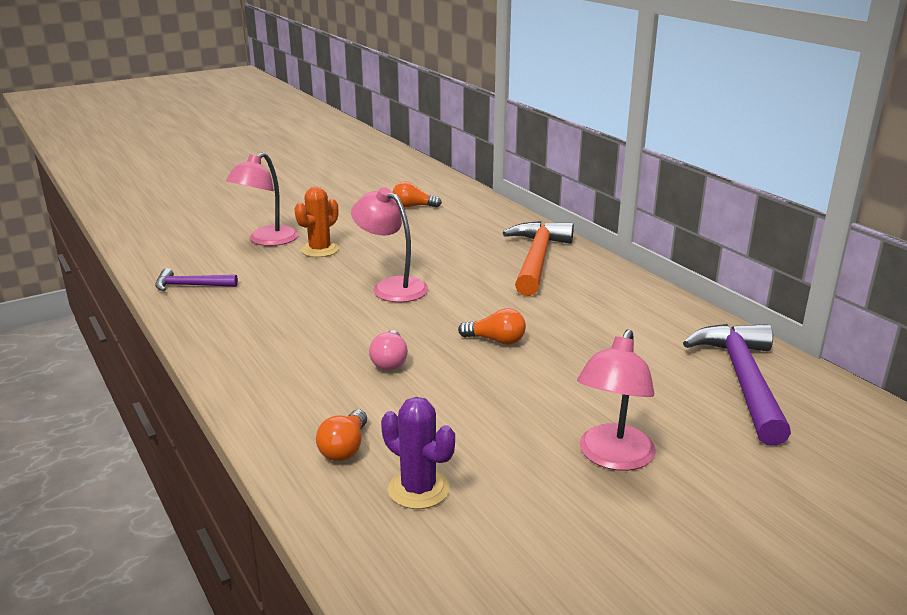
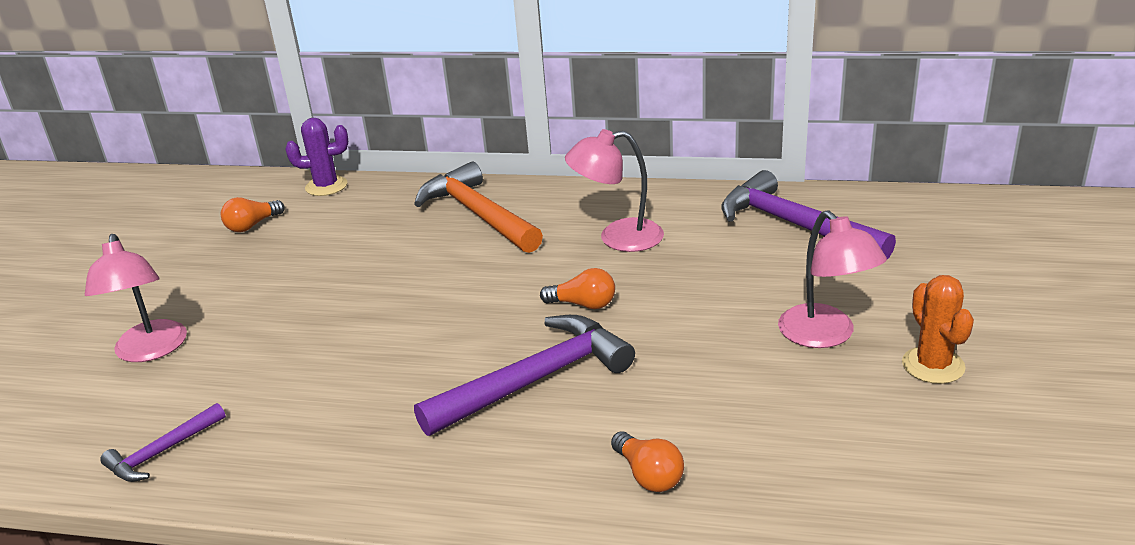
camera: 45 degrees left, 5 degrees up
orange cactus [294,187,339,257] -> orange cactus moved to [902,275,974,384]
pink lamp [351,187,428,302] -> pink lamp moved to [565,129,664,252]
pink light bulb [369,330,408,370] -> purple hammer [414,315,635,436]
purple cactus [381,397,455,509] -> purple cactus moved to [286,118,348,196]
orange light bulb [458,308,526,345] -> orange light bulb turned 45 degrees clockwise [540,268,615,309]

